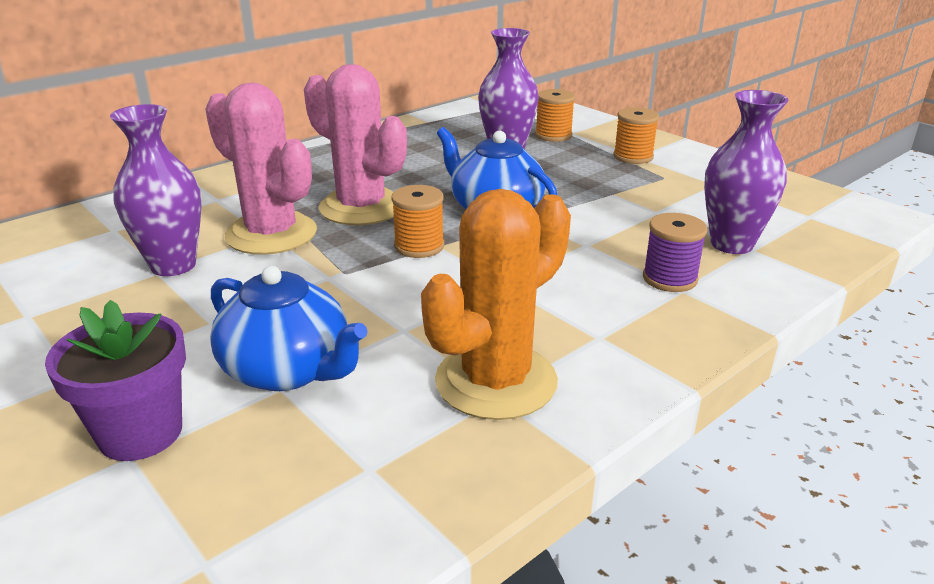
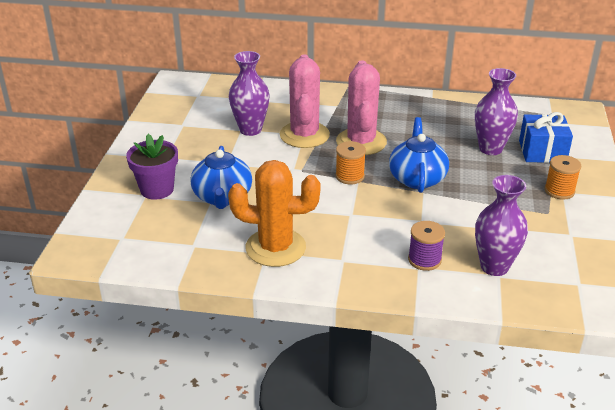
camera: 50 degrees right, 5 degrees up
orange spool [535,89,575,142] -> blue gift [519,112,573,163]

